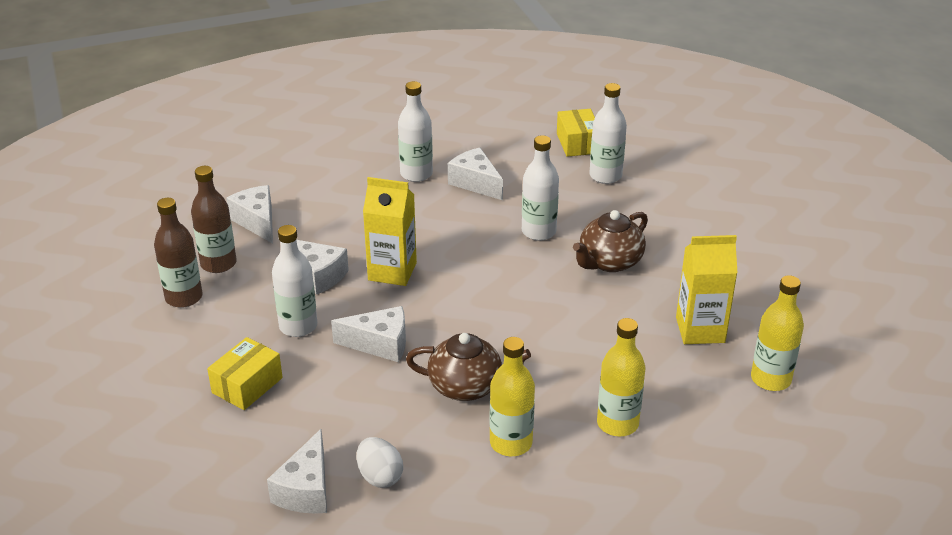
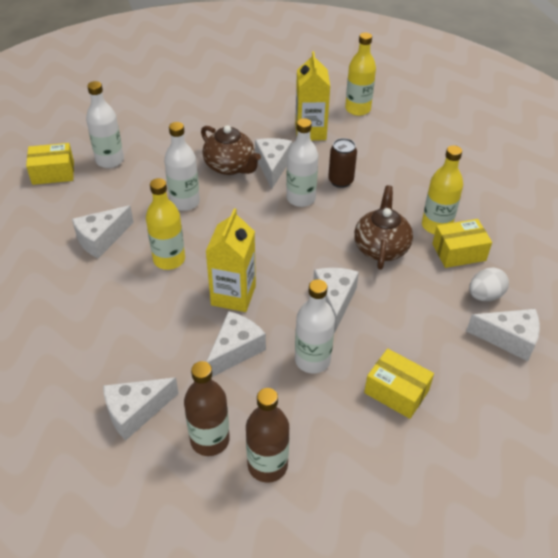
camera: 90 degrees left, 10 degrees up
white bottle [398,81,433,182] -> white bottle moved to [286,118,318,207]
yellow bottle [597,318,645,436] -> yellow bottle moved to [146,178,185,270]
none -> white cheese [255,138,292,189]
none -> brown can [328,138,357,188]
none -> yellow box [432,219,492,268]

